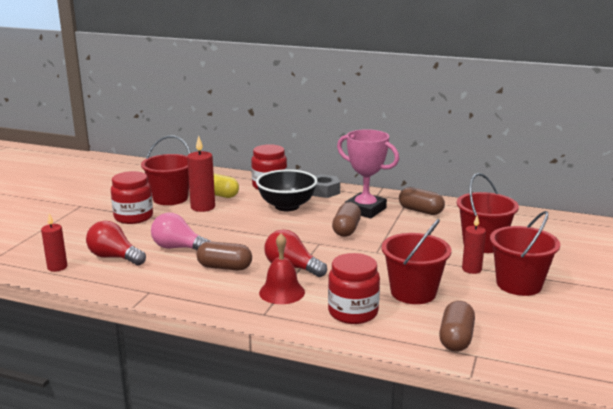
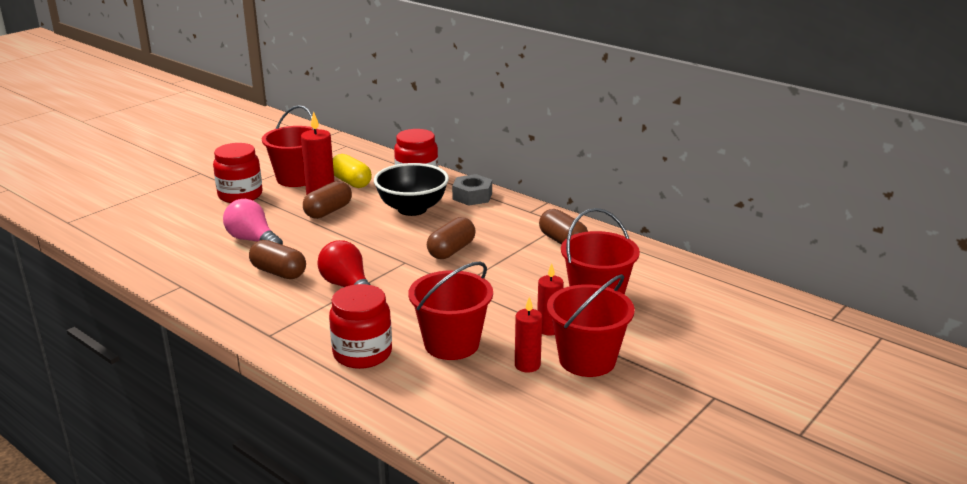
camera: 20 degrees right, 5 degrees up
red candle [41,213,67,272] -> red candle moved to [515,296,542,372]
red light bulb [86,221,146,265] -> none
red bell [259,233,305,304] -> none
pink trophy [337,129,399,218] -> none
brown capsule [439,301,475,352] -> brown capsule moved to [303,181,352,219]

